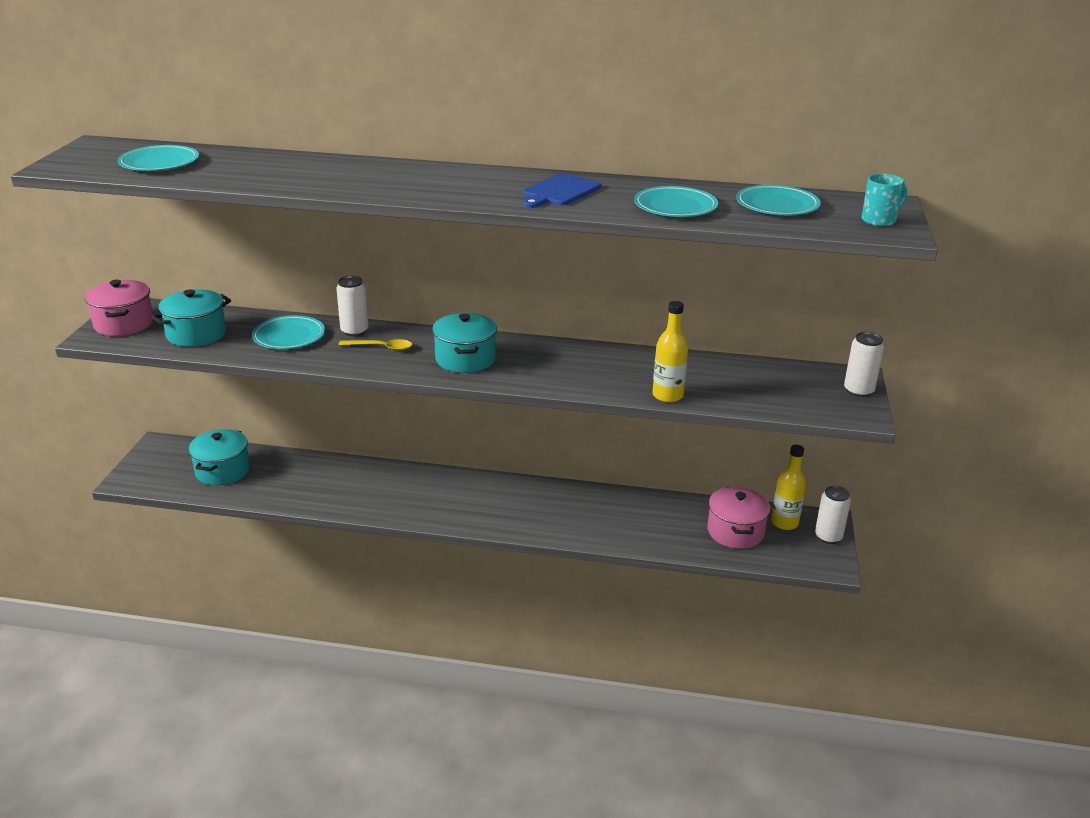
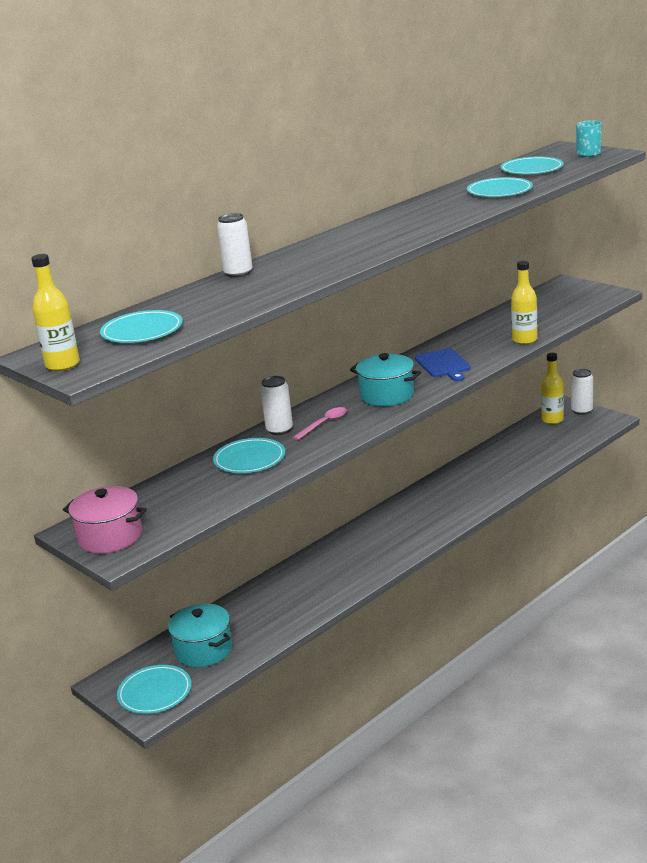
camera: 50 degrees left, 5 degrees down
turquoise pot [152,289,231,347] -> none
yellow spoon [338,339,412,351] -> pink spoon [293,407,347,440]
blue cutting board [523,173,601,208] -> blue cutting board moved to [415,348,471,381]
pink pot [707,487,770,549] -> none
white can [844,332,884,397] -> white can moved to [217,213,252,278]
none -> yellow bottle [31,254,80,371]
none -> turquoise plate [117,665,192,714]

